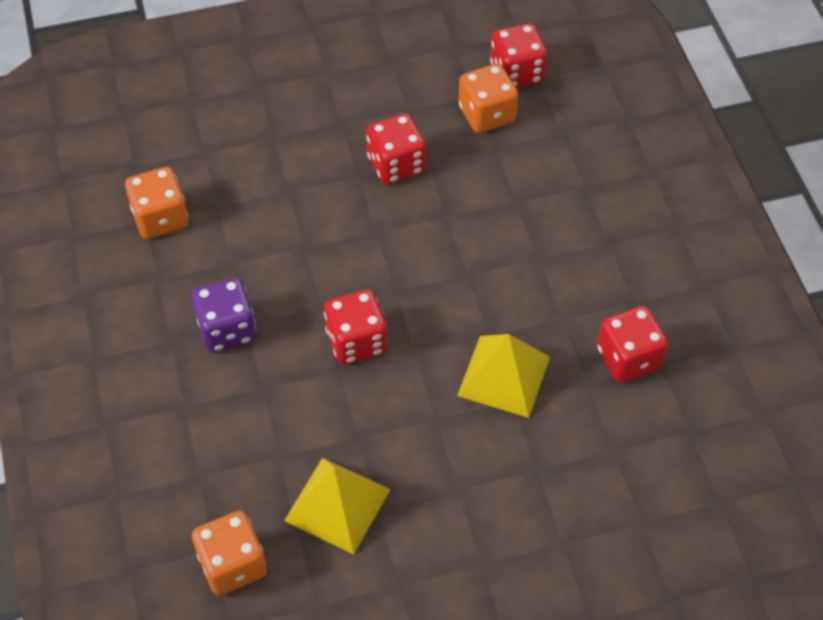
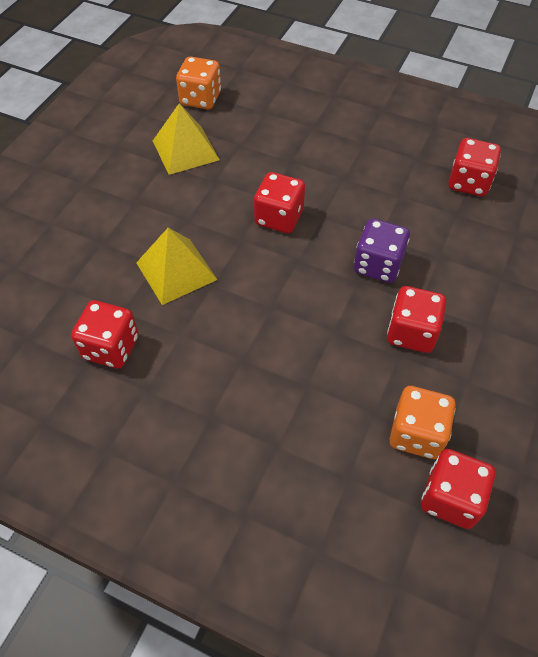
camera: 130 degrees right, 0 degrees up
orange dice [125,167,188,239] -> red dice [448,138,501,196]
purple dice [192,278,256,353] -> purple dice moved to [354,219,410,283]

